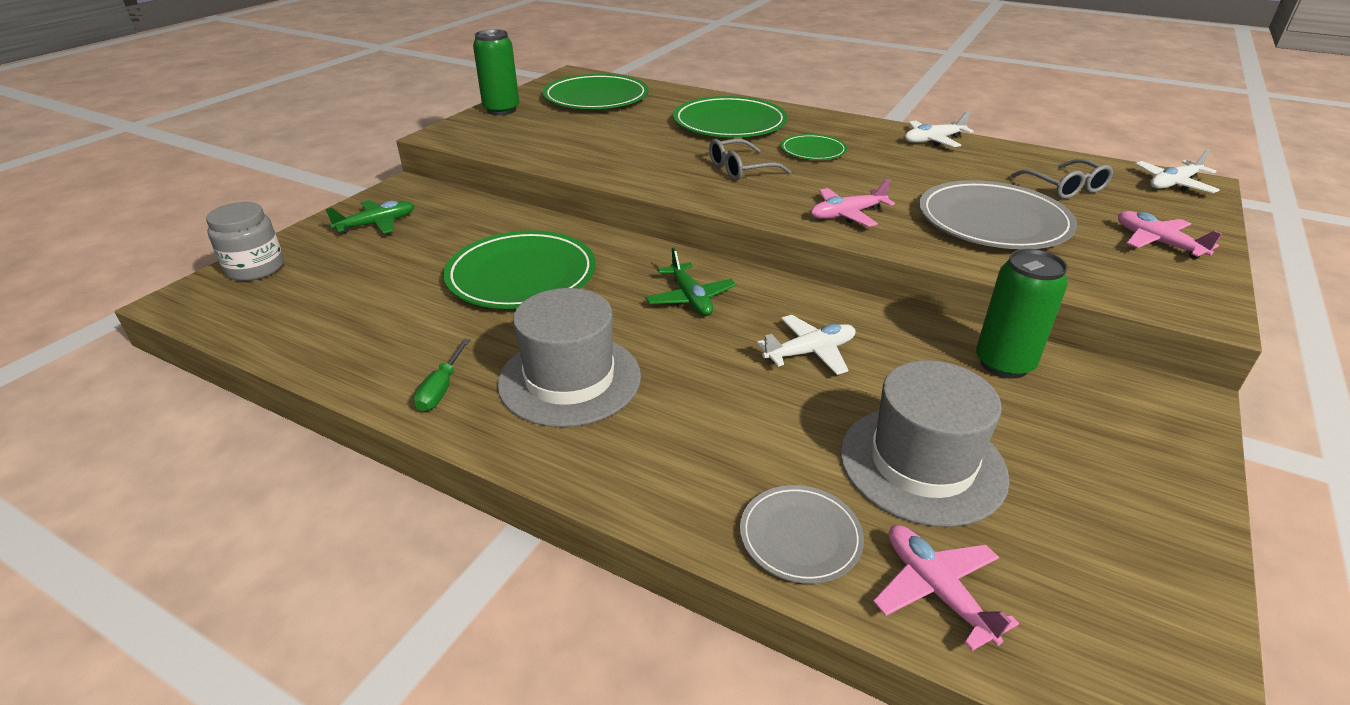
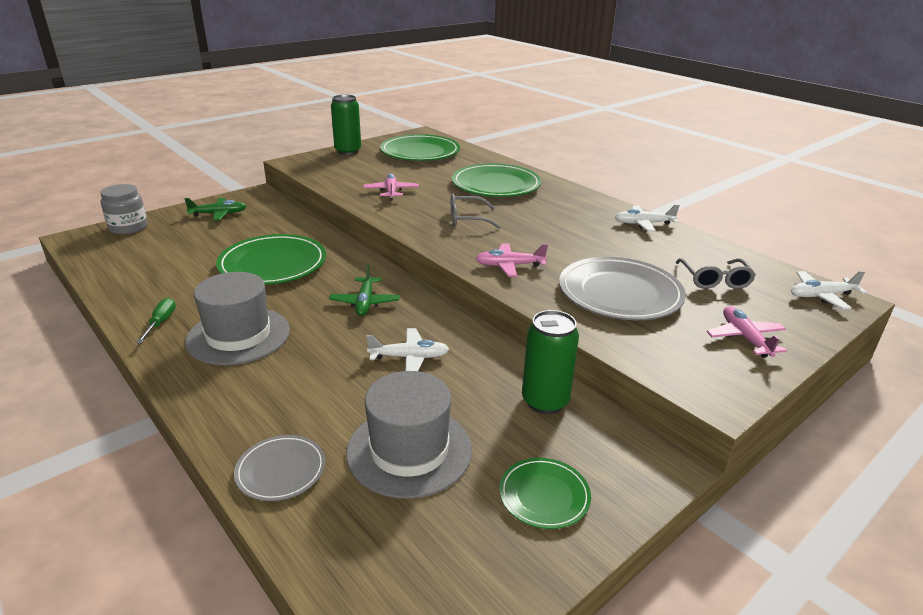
camera: 20 degrees right, 5 degrees down
green screwdriver [413,339,470,411] -> green screwdriver turned 150 degrees clockwise [136,298,176,343]
green plate [781,134,847,160] -> green plate moved to [499,458,591,529]
pink plane [873,525,1019,651] -> pink plane moved to [363,173,419,200]

